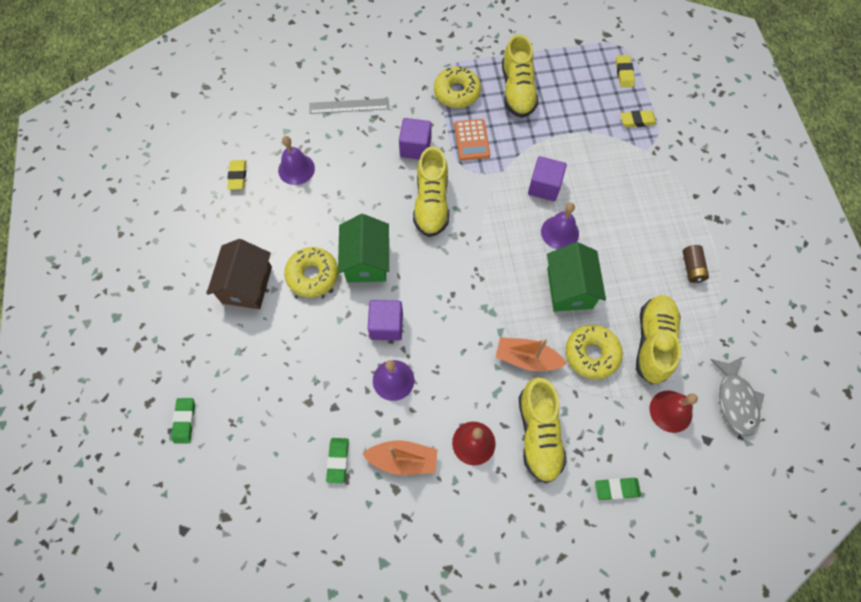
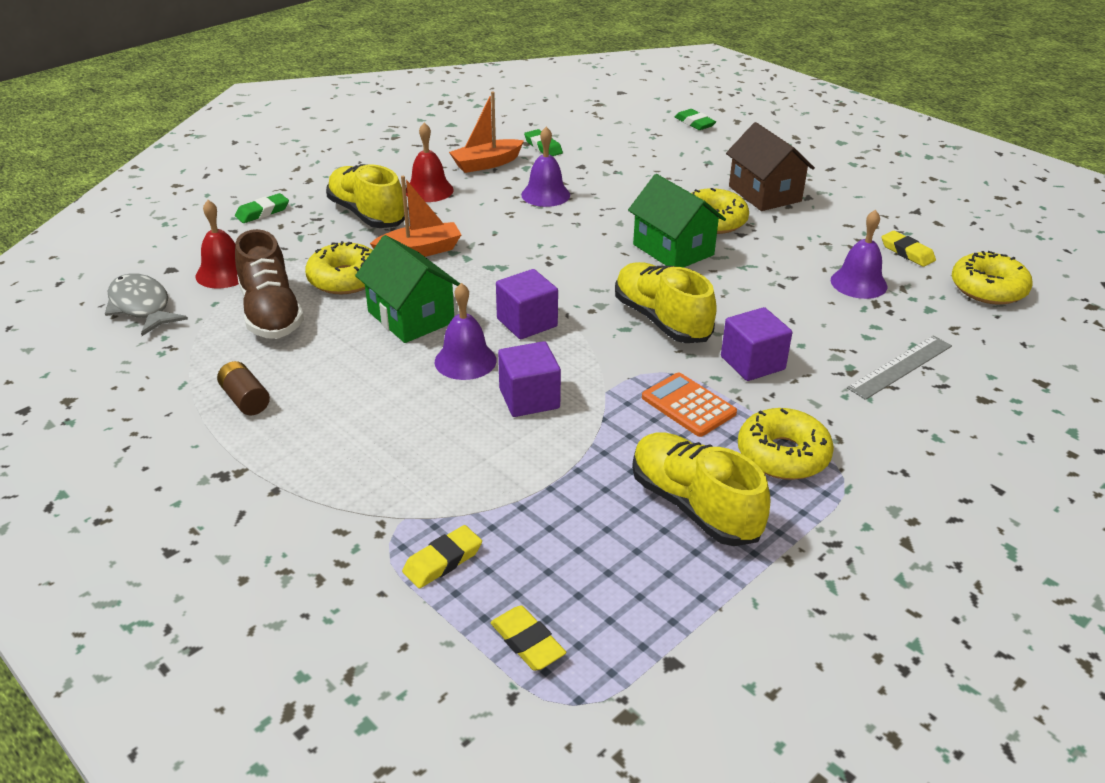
camera: 145 degrees right, 30 degrees down
purple cube [368,300,403,341] -> purple cube moved to [496,269,558,339]
yellow shoe [636,295,681,384] -> brown shoe [235,229,304,339]
none -> yellow donut [952,251,1032,305]

